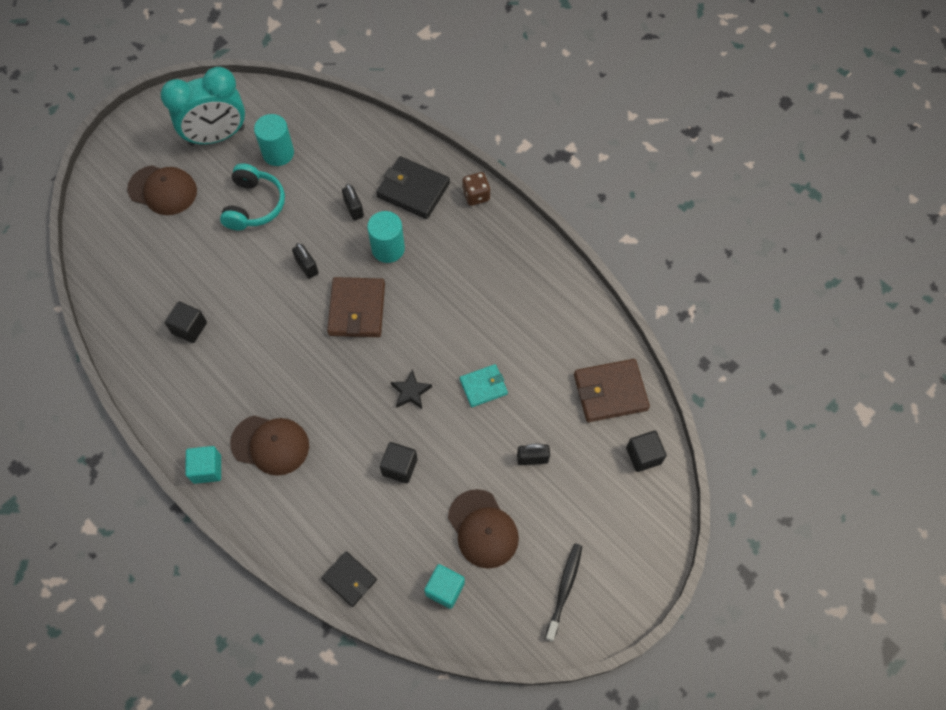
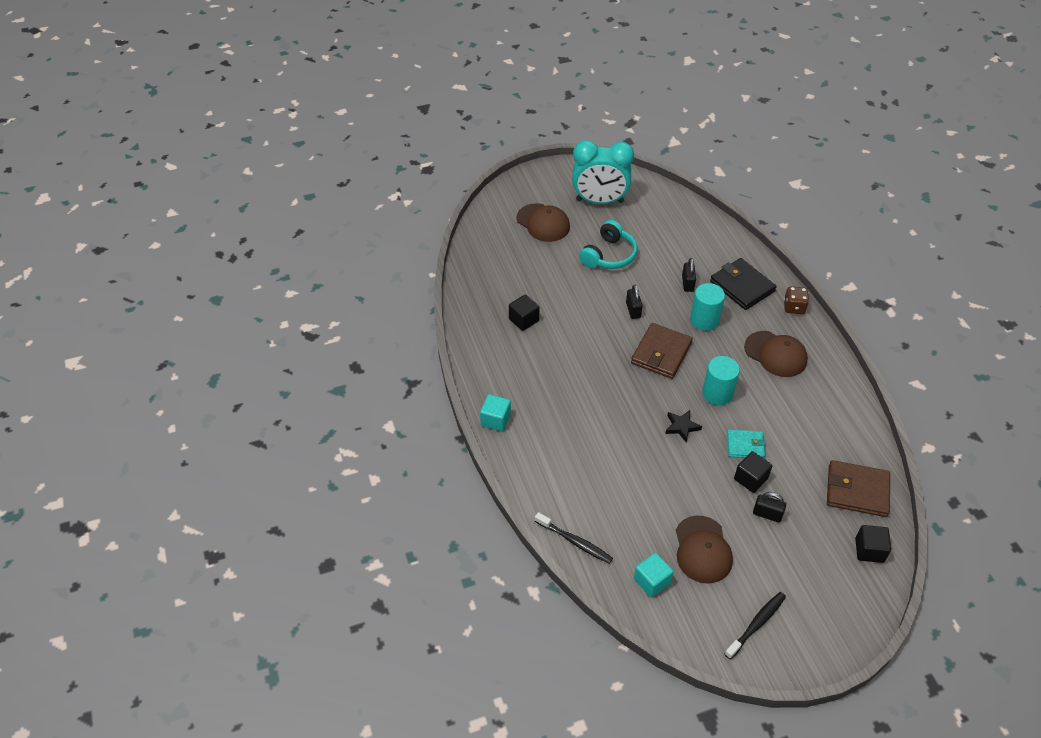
camera: 25 degrees right, 15 degrees down
brown cap [230,415,309,476] -> brown cap moved to [744,331,808,377]
turquoise cylinder [254,114,294,166] -> turquoise cylinder moved to [702,356,740,405]
black wallet [321,551,377,607] -> black toothbrush [535,512,613,564]
black cube [380,442,417,483] -> black cube moved to [734,451,772,493]

